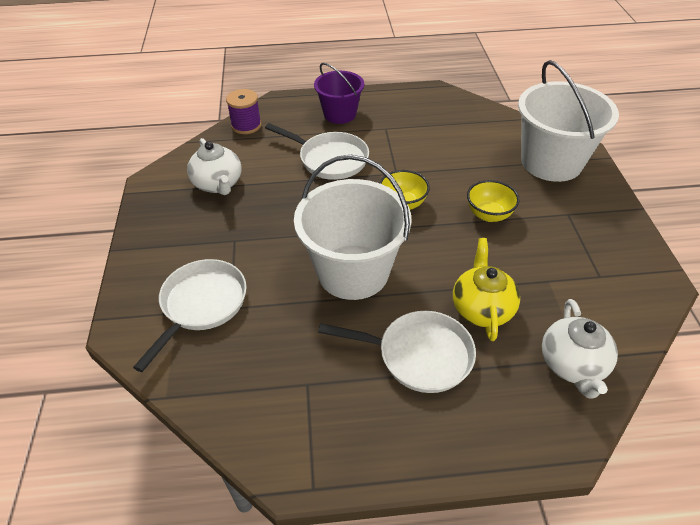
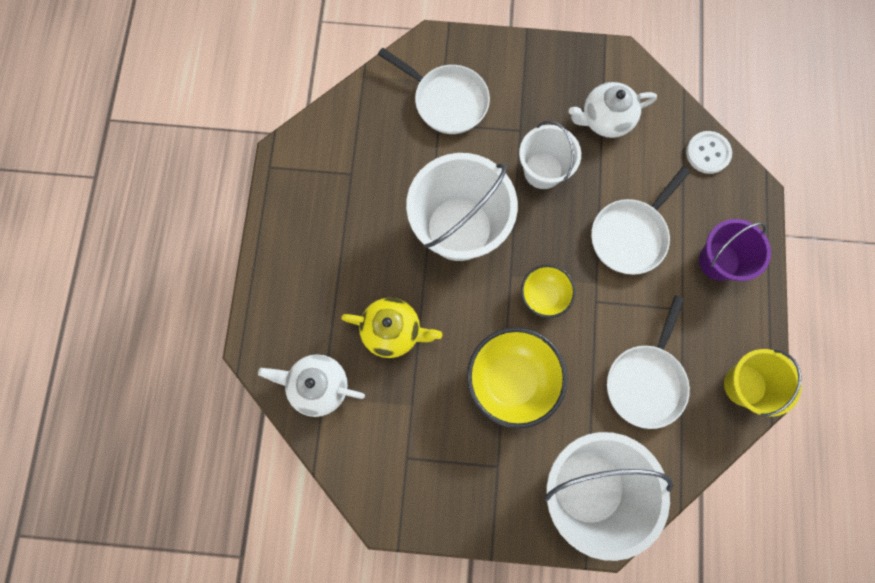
camera: 100 degrees right, 30 degrees up
purple spool [226,89,262,134] -> white button [686,131,732,174]
white pan [318,311,476,393] -> white pan moved to [607,296,690,429]
yellow bowl [467,180,520,222] -> yellow bowl [467,327,567,428], size x1.73
none -> white bucket [519,121,581,189]
none -> yellow bucket [724,349,802,417]

